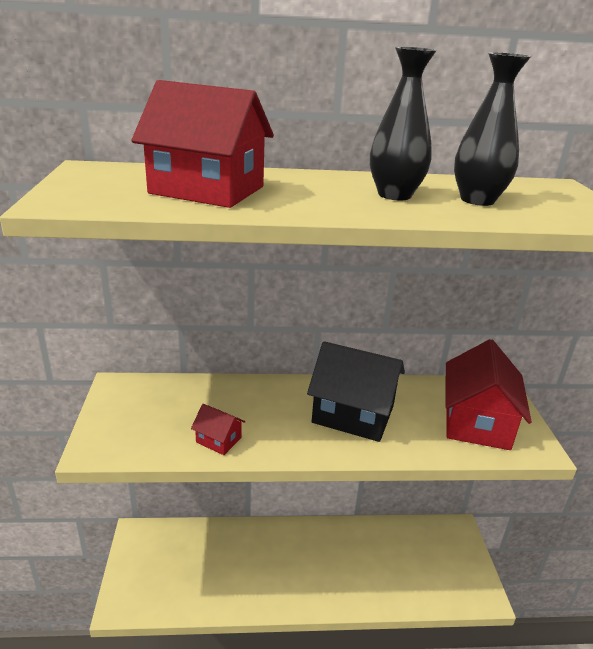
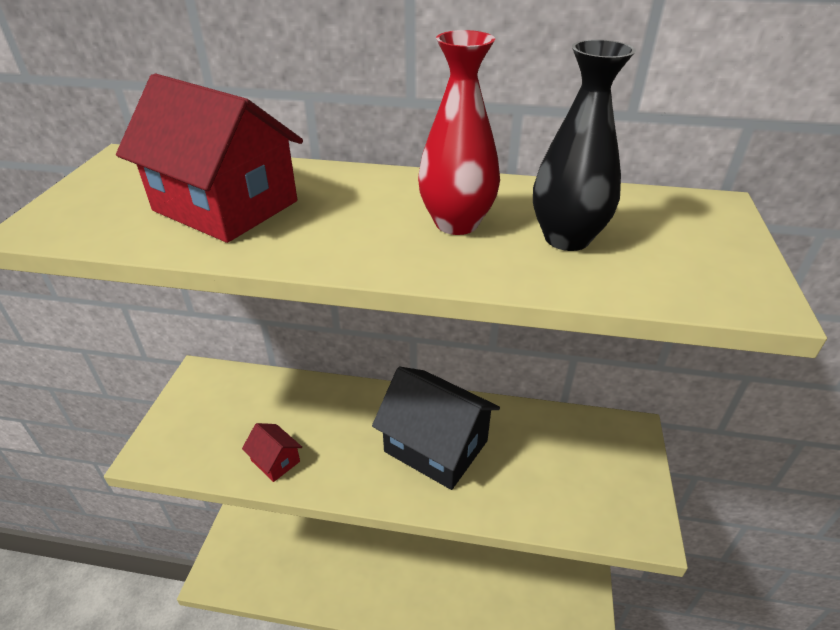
camera: 15 degrees right, 10 degrees up
black vase [370,47,437,200] -> red vase [418,30,500,235]
red house [445,339,532,450] -> none

